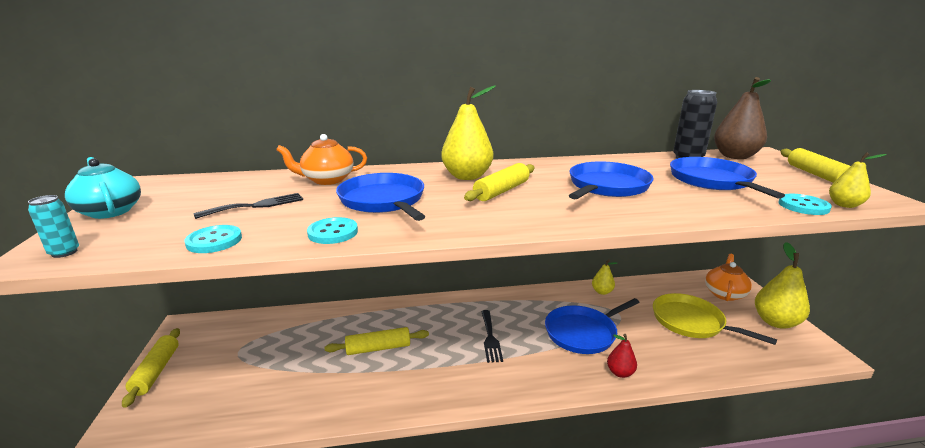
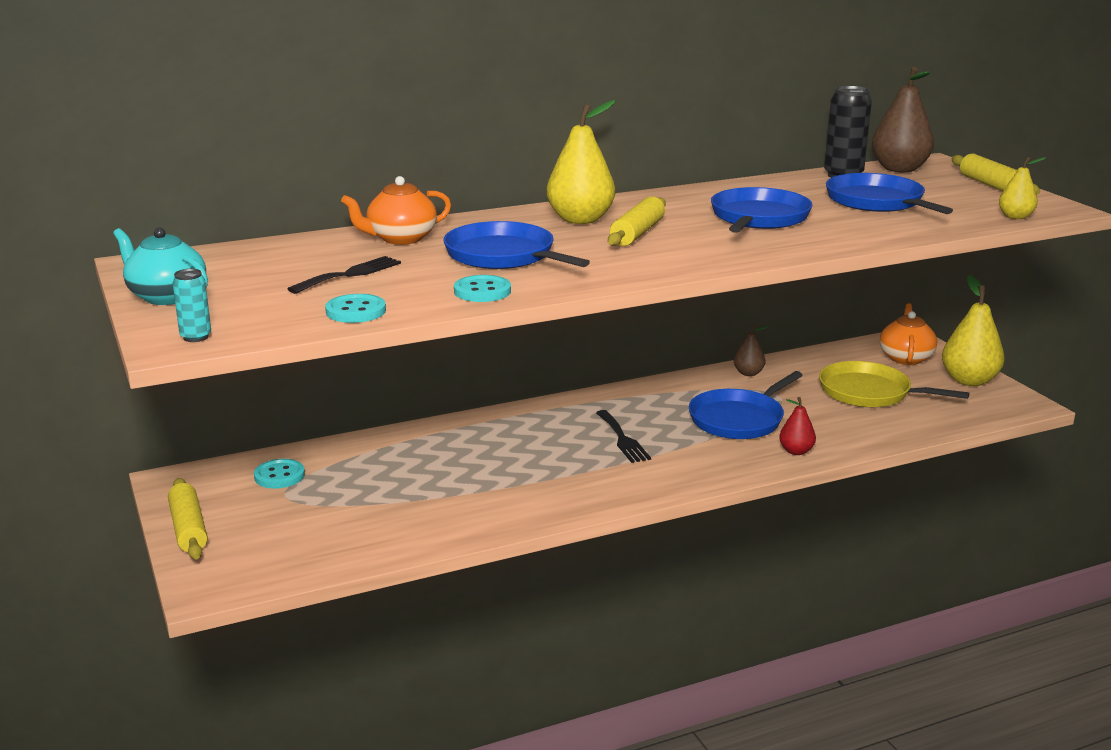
camera: 15 degrees left, 0 degrees up
yellow rolling pin [325,327,429,355] -> none
yellow pear [592,259,617,295] -> brown pear [734,324,767,376]
turquoise button [778,194,832,215] -> turquoise button moved to [254,459,305,489]

